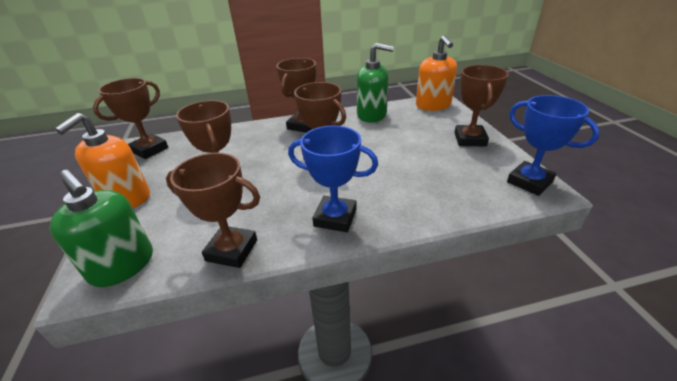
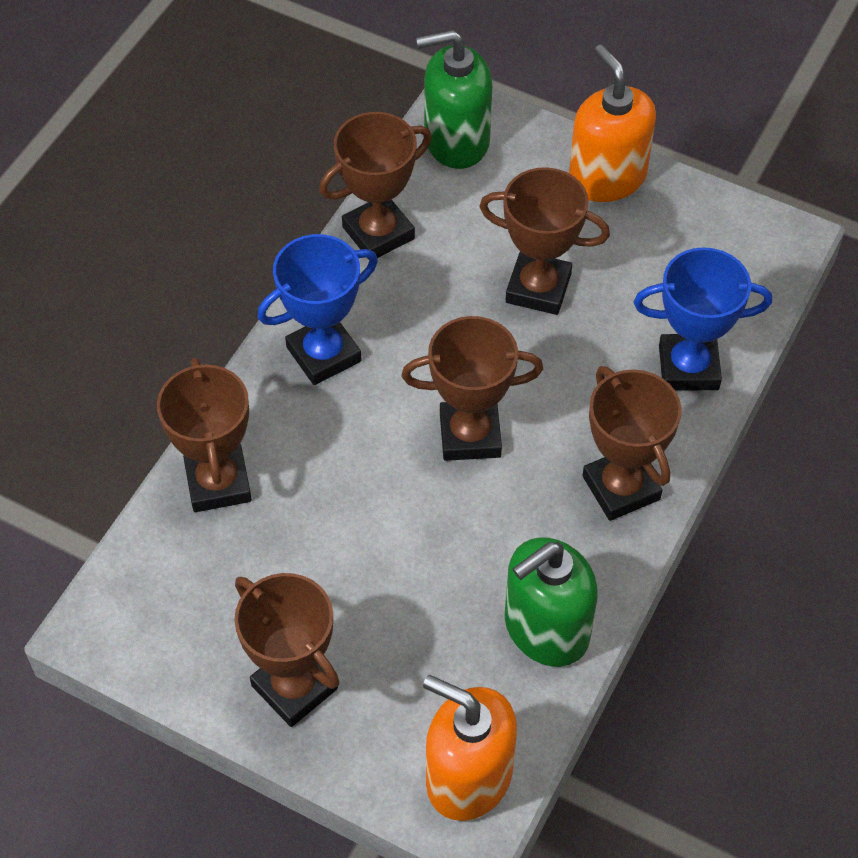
camera: 130 degrees right, 20 degrees up
brown trophy [93,78,168,159] -> brown trophy moved to [157,357,252,512]
blue trophy [507,95,600,196] -> blue trophy moved to [634,247,772,391]

